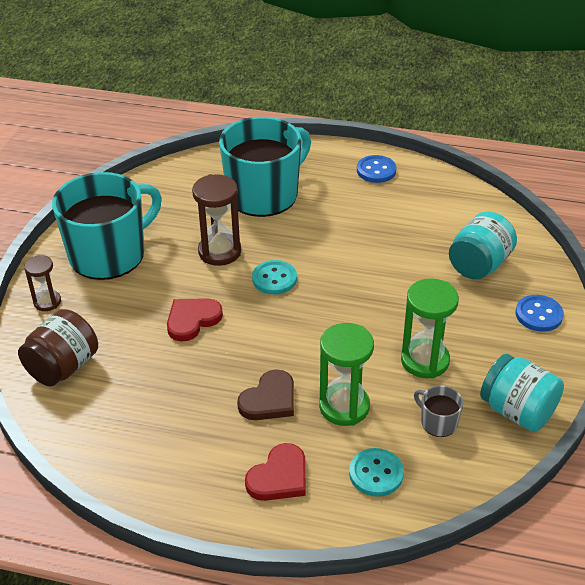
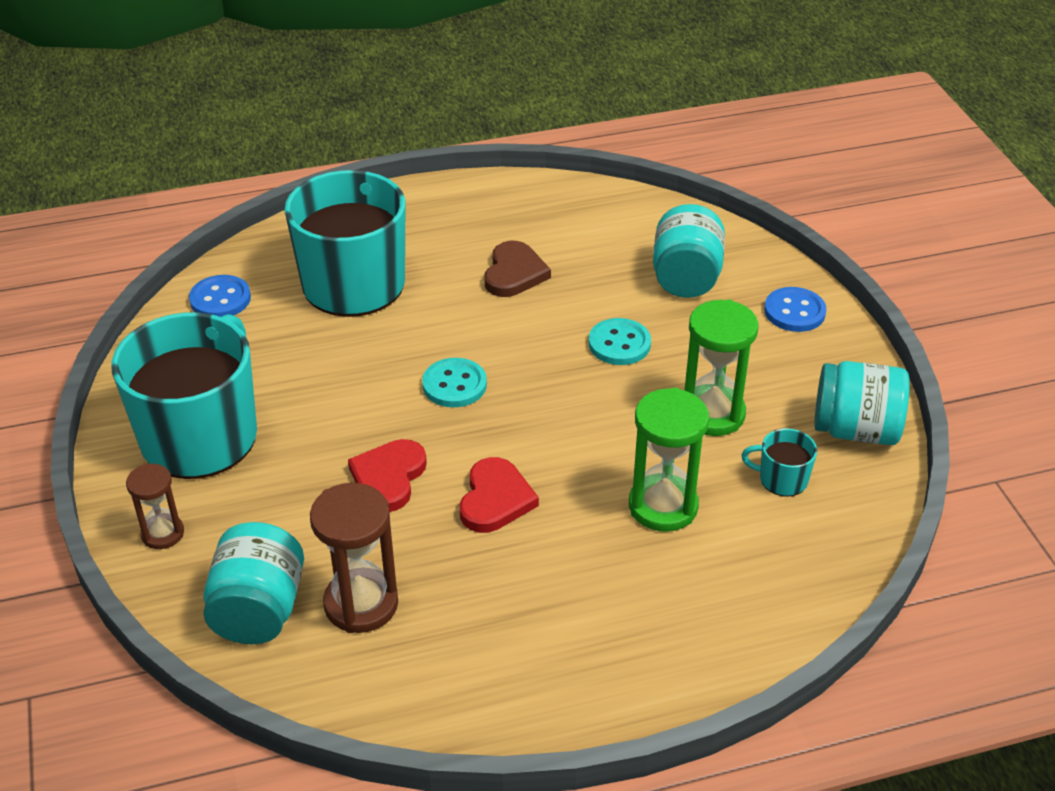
camera: 30 degrees left, 0 degrees up
brown jar [18,309,98,386] -> turquoise jar [203,522,304,644]
brown hourglass [192,174,241,266] -> brown hourglass moved to [310,483,398,633]
brown heart [237,369,294,420] -> brown heart moved to [485,241,551,297]
red heart [245,443,305,501] -> red heart moved to [460,457,539,533]
turquoise button [349,448,404,497] -> turquoise button moved to [589,318,651,365]
blue button [357,155,397,183] -> blue button moved to [189,275,251,317]
grey mug [414,386,463,437] -> turquoise mug [741,428,817,497]

